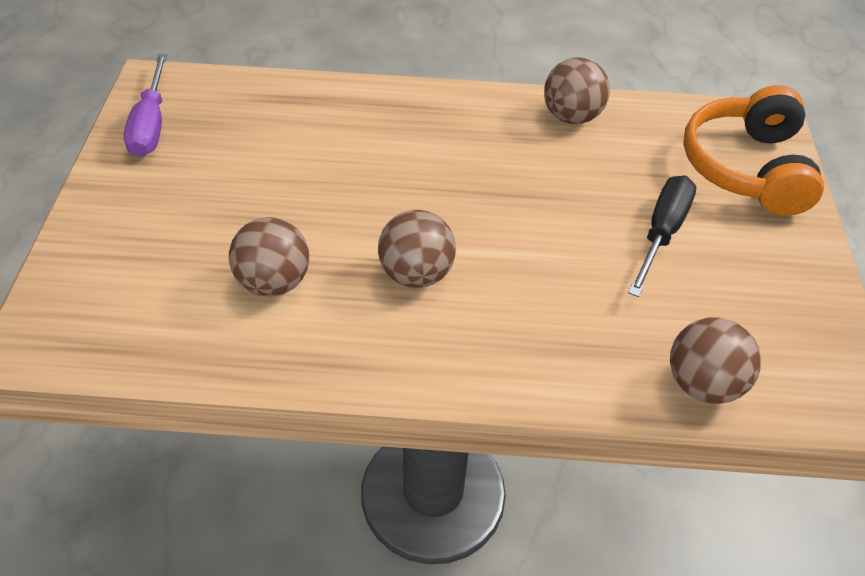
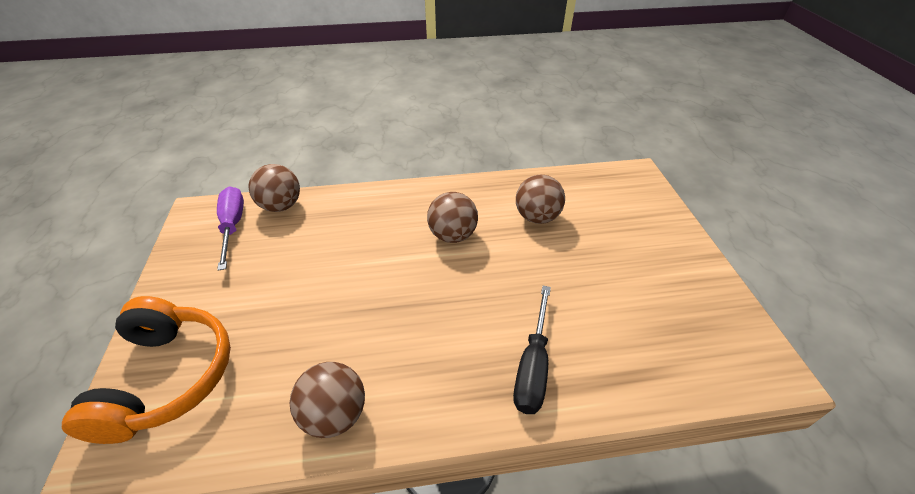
camera: 170 degrees right, 5 degrees down
purple screwdriver [124,54,167,157] -> purple screwdriver moved to [217,187,244,271]
black screwdriver [628,175,696,297] -> black screwdriver moved to [513,286,551,414]

